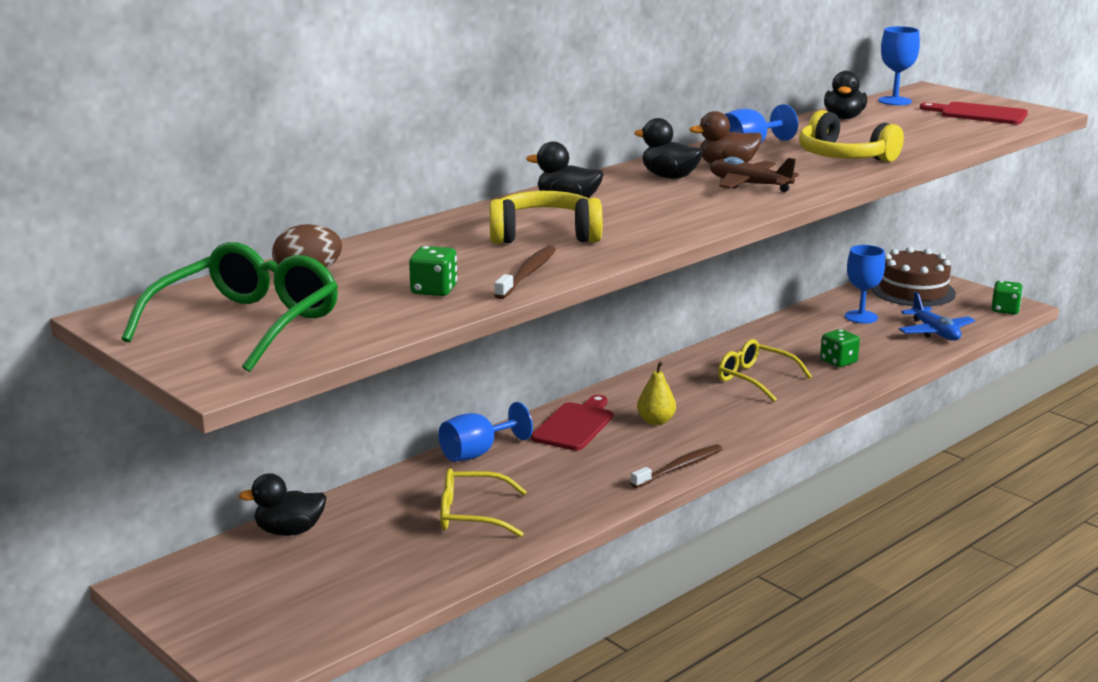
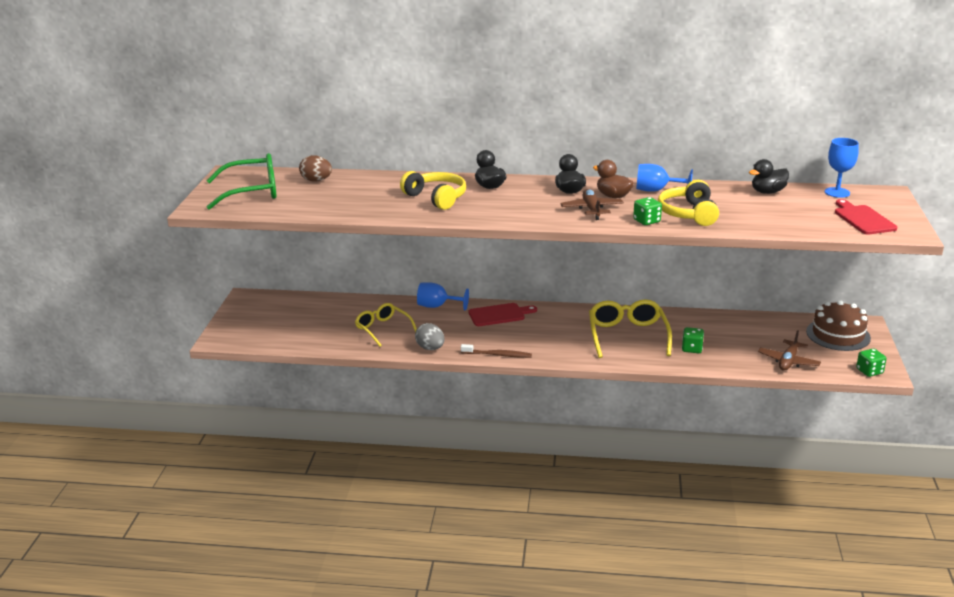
camera: 50 degrees right, 5 degrees up
black duck [239,473,327,536] -> none
green dice [409,246,457,296] -> green dice moved to [633,197,662,225]
brown toothbrush [494,246,556,299] -> none
yellow pear [637,361,676,425] -> none
yellow glasses [718,339,812,402] -> yellow glasses [589,299,672,358], size x1.50
blue goblet [845,245,885,324] -> none
blue plane [899,292,975,341] -> brown plane [758,330,821,371]
none -> grey egg [415,323,445,350]

